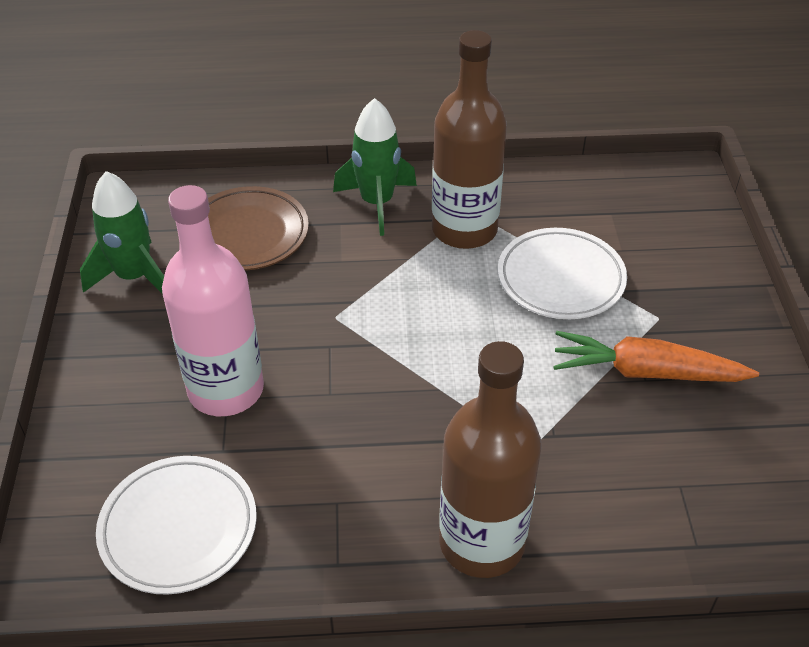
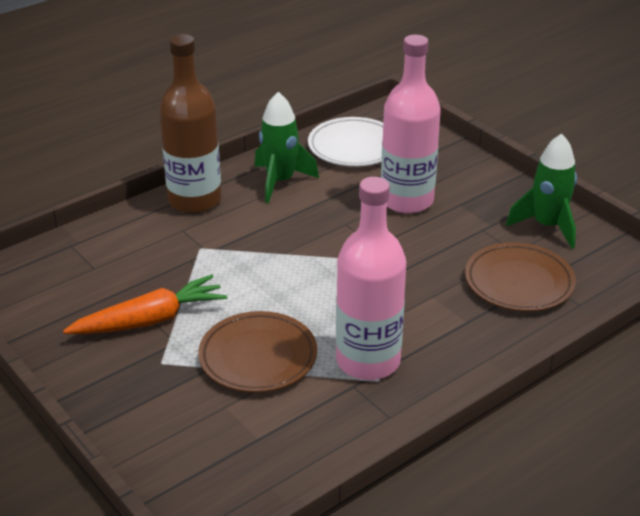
camera: 145 degrees right, 10 degrees down
green rocket [333,98,417,236] -> green rocket moved to [255,92,319,203]
brown bottle [432,30,507,249] -> pink bottle [336,177,406,380]
white plate [498,228,627,319] -> brown plate [198,311,317,393]

